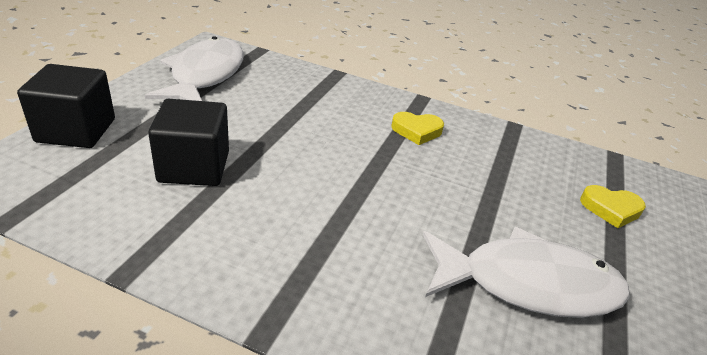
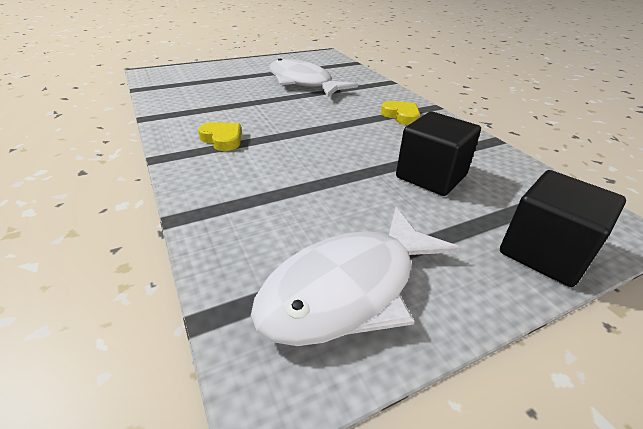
camera: 135 degrees left, 0 degrees up
yellow heart [580,185,646,228] -> yellow heart moved to [381,101,420,125]

